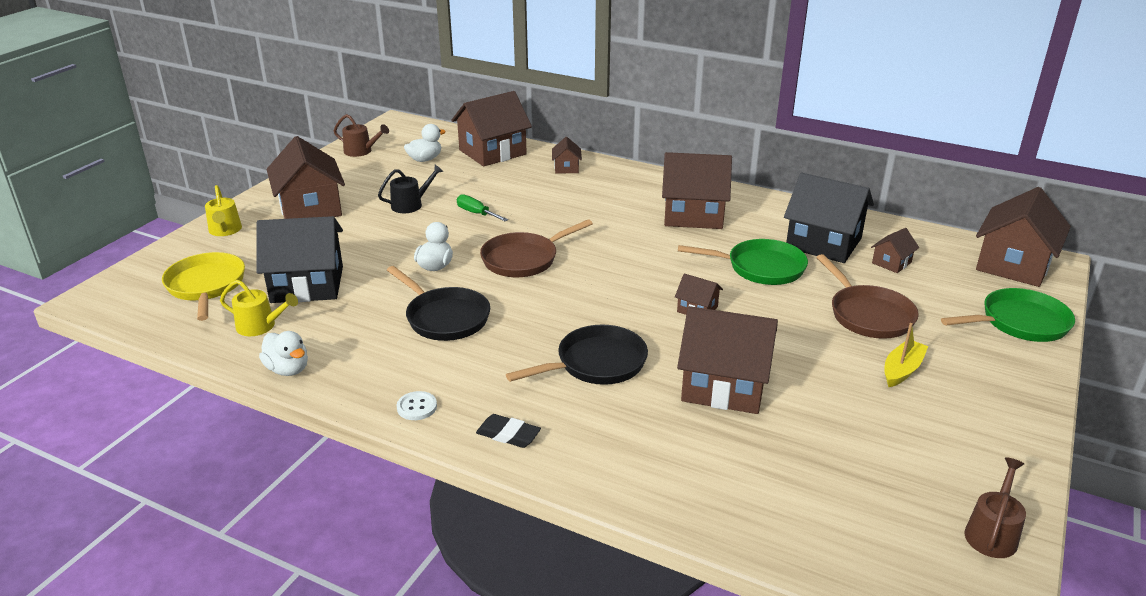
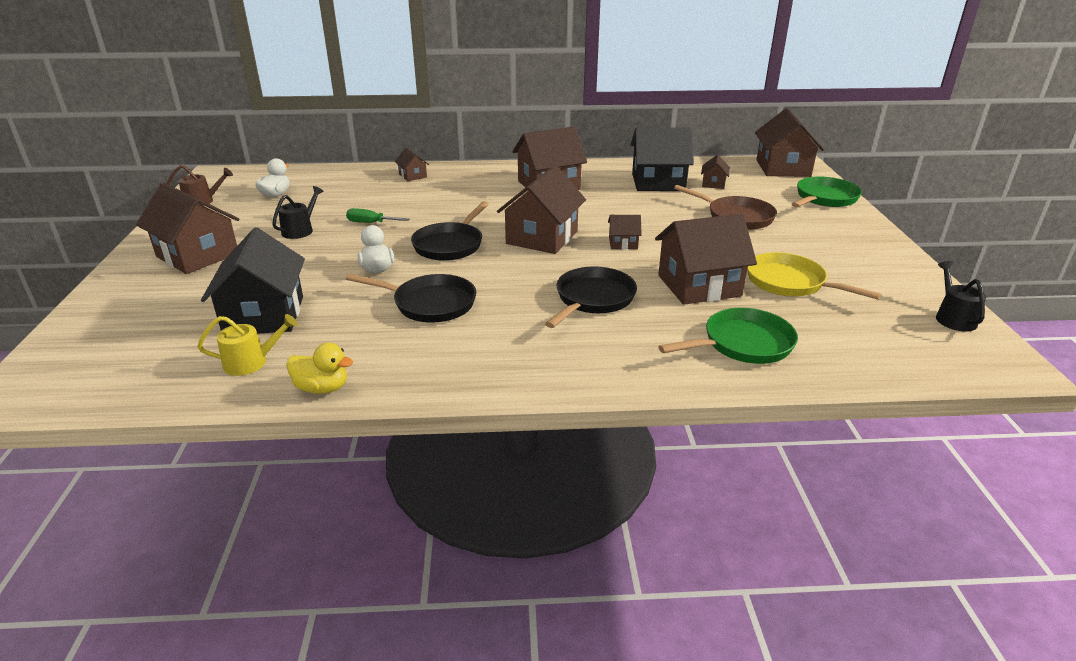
camera: 30 degrees left, 0 degrees up
yellow pan [162,252,245,321] -> yellow pan moved to [747,252,882,300]
yellow watering can [205,185,242,236] -> none
black house [256,216,343,303] -> black house turned 60 degrees counterclockwise [201,228,305,334]
white duck [259,331,308,376] -> yellow duck [286,343,353,394]
white button [397,391,437,420] -> none
brown house [451,91,532,166] -> brown house moved to [497,165,586,254]
black eraser [476,414,541,448] -> none
brown pan [480,219,593,277] -> black pan [411,201,489,261]
green pan [678,239,808,285] -> green pan moved to [658,308,798,364]
yellow boat [884,323,928,387] -> none
brown watering can [964,457,1026,558] -> black watering can [936,261,986,332]

